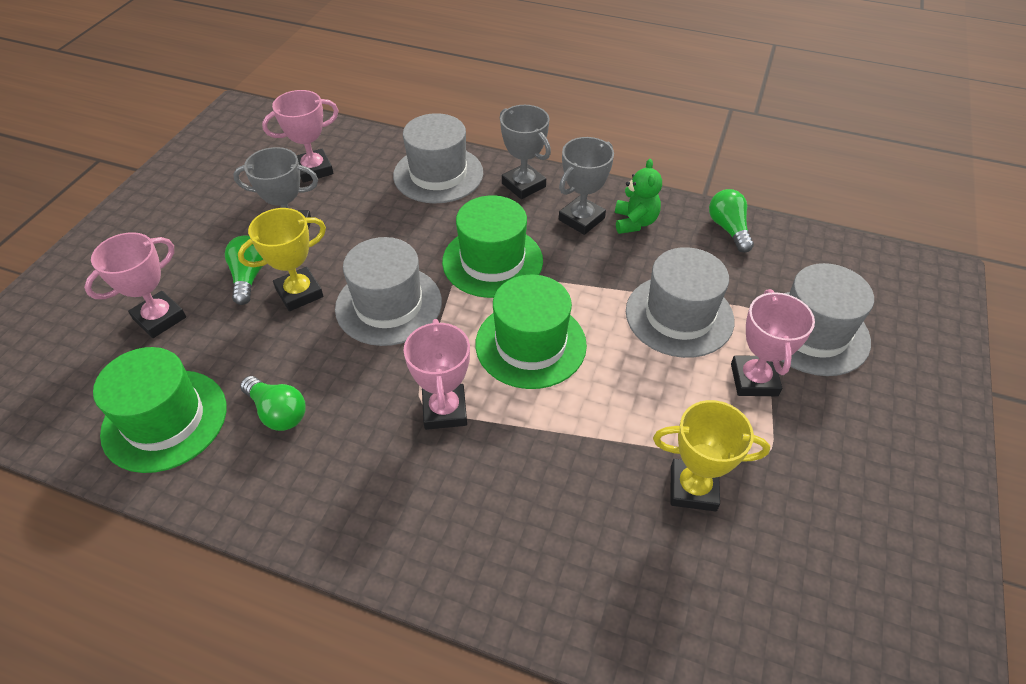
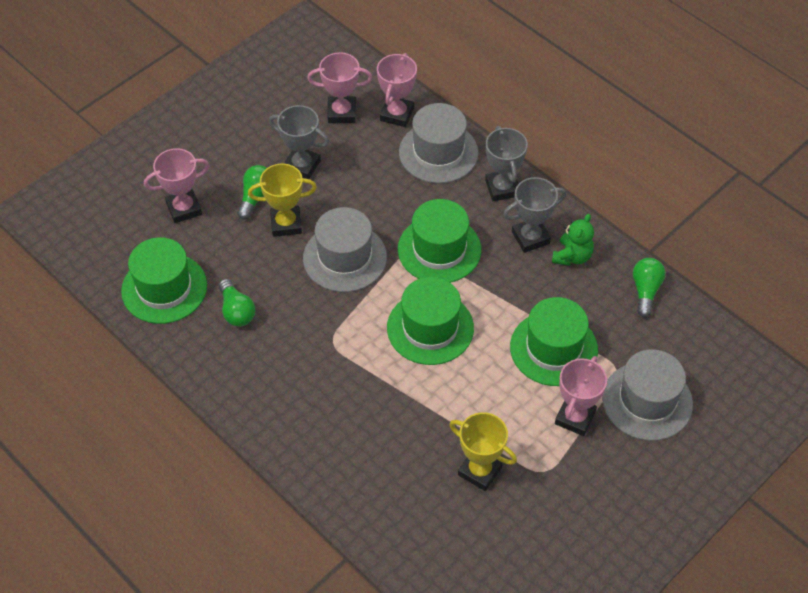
camera: 25 degrees right, 5 degrees up
pink trophy [403,319,470,430] -> pink trophy moved to [377,53,417,127]
grey hat [626,247,734,358] -> green hat [510,297,598,386]

